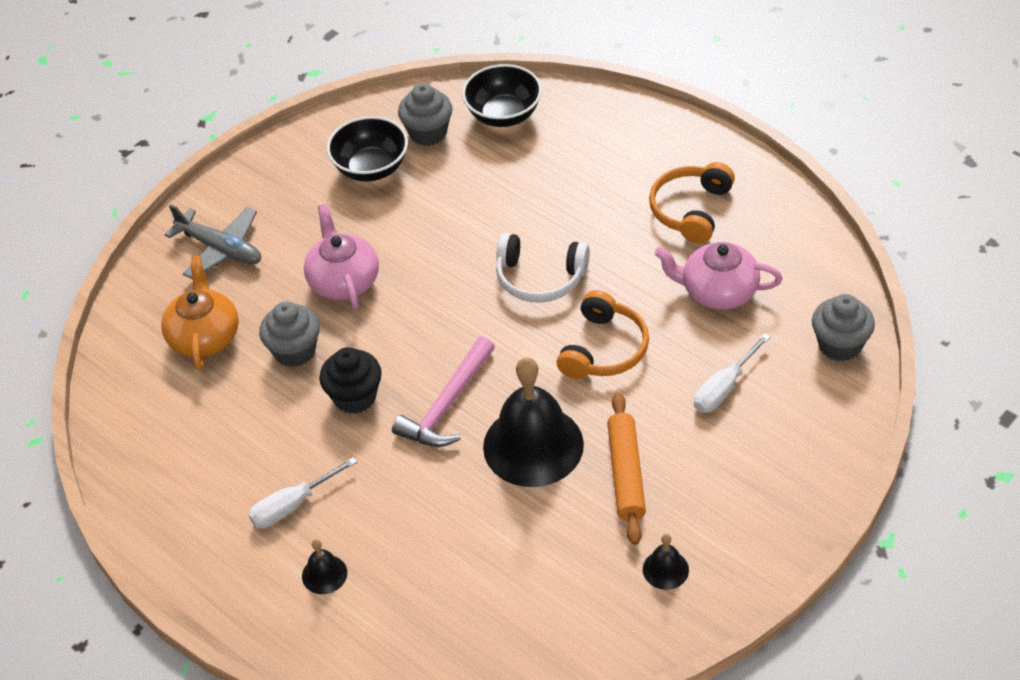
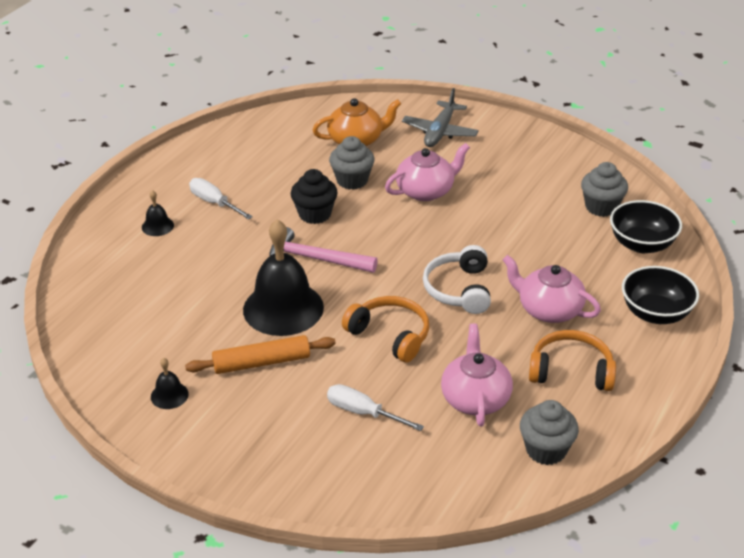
camera: 75 degrees right, 10 degrees down
black bowl [327,116,408,182] -> black bowl moved to [622,266,699,324]
orange headphones [557,290,649,379] -> orange headphones turned 150 degrees counterclockwise [342,296,429,362]
grey cupcake [812,294,875,361] -> grey cupcake moved to [520,400,579,465]
none -> pink teapot [502,255,601,323]

